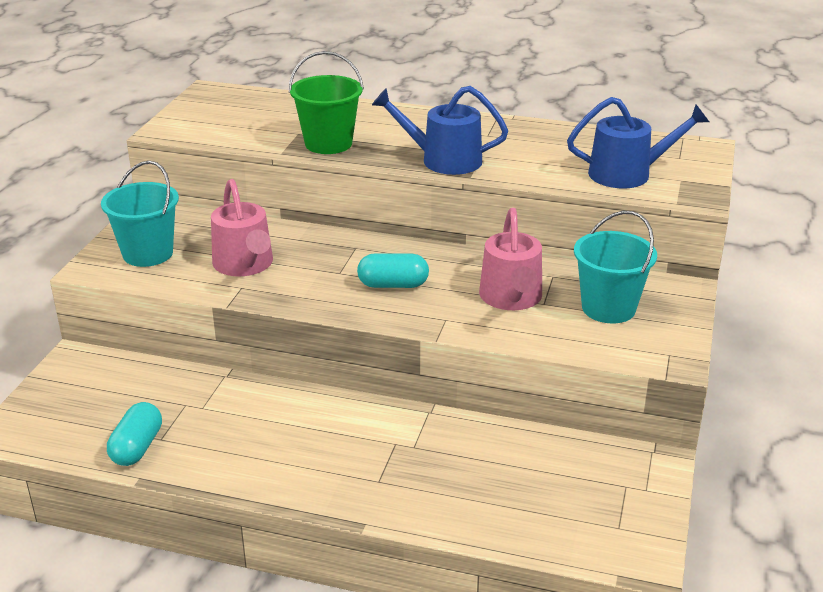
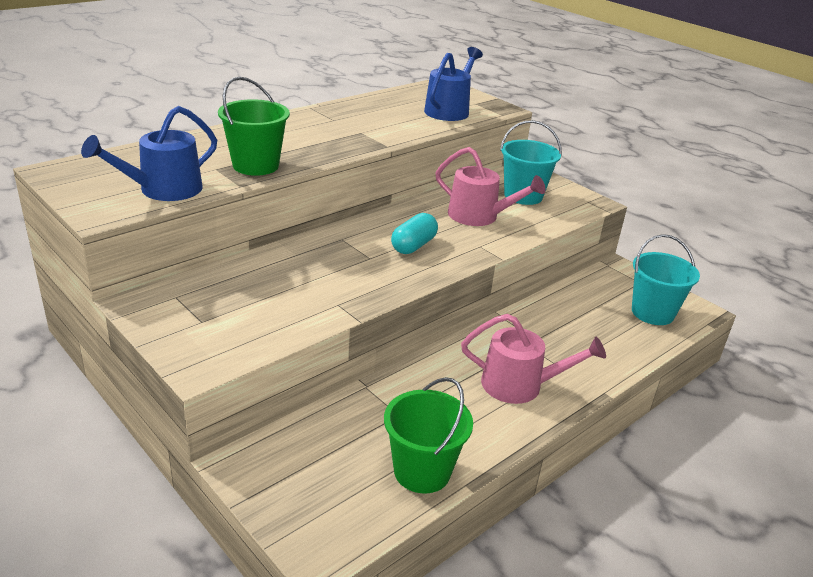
camera: 60 degrees left, 0 degrees up
turquoise bucket [101,161,179,267] -> turquoise bucket moved to [632,234,700,325]
turquoise capsule [107,402,162,466] -> green bucket [384,377,473,494]
pink watering can [211,179,273,276] -> pink watering can moved to [461,314,606,404]
blue watering can [372,86,508,175] -> blue watering can moved to [81,106,217,201]

